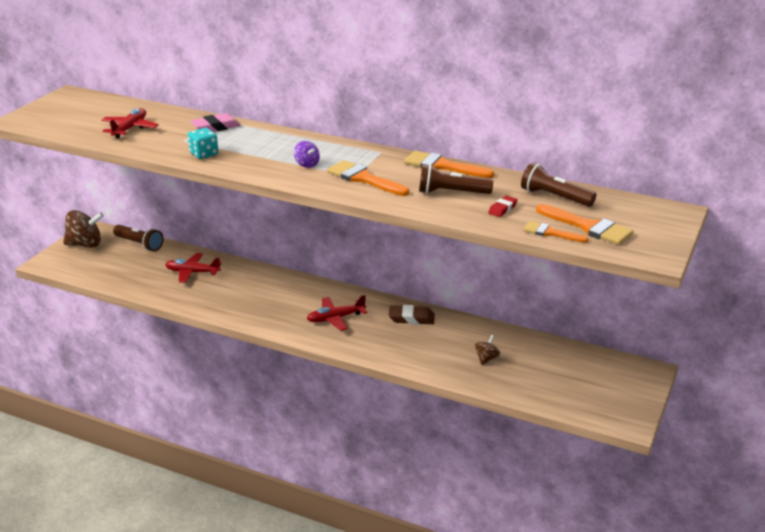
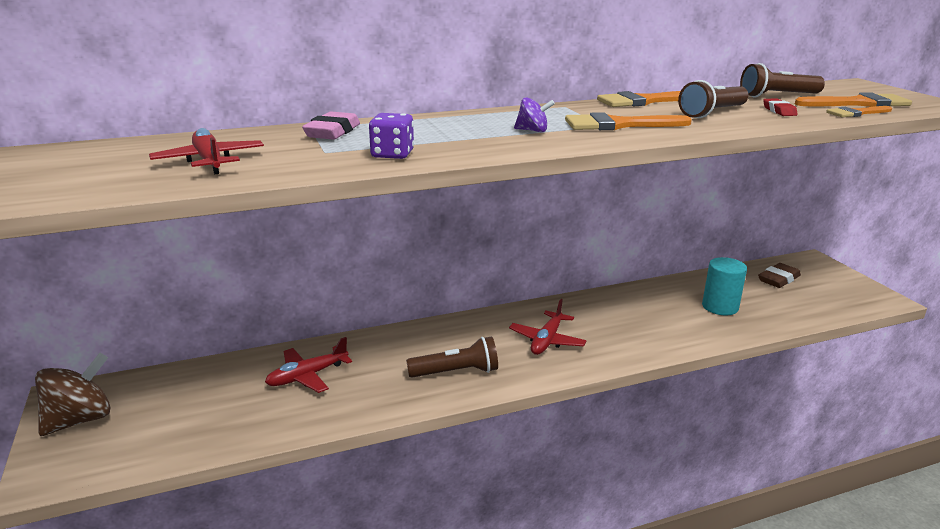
camera: 45 degrees left, 5 degrees down
brown flashlight [113,225,163,251] -> brown flashlight moved to [406,337,498,378]
turquoise dice [188,128,218,159] -> purple dice [369,113,414,159]
brown eraser [388,305,435,325] -> brown eraser moved to [758,263,801,288]
brown spinning top [475,335,500,365] -> turquoise cylinder [702,257,747,315]

